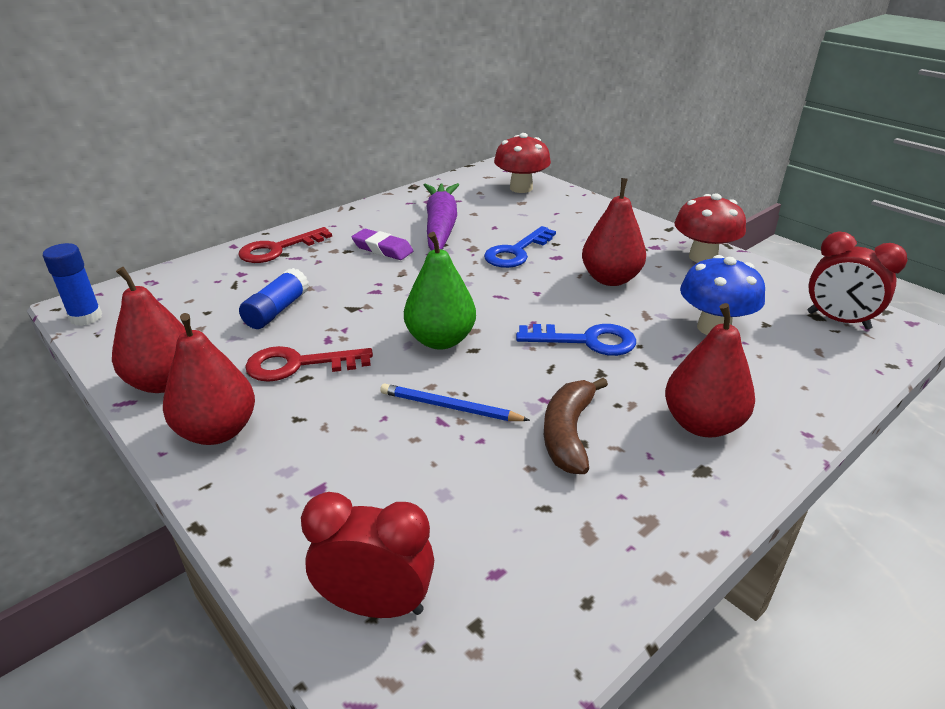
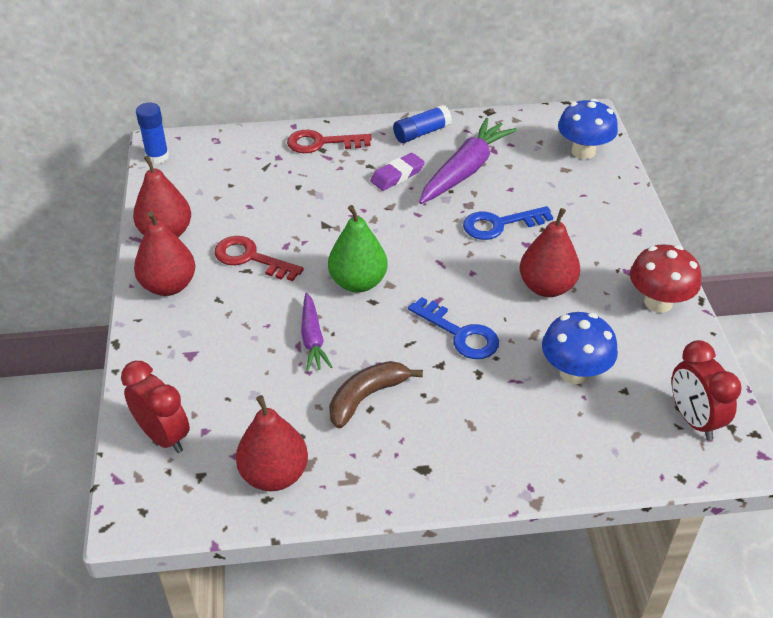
camera: 35 degrees right, 10 degrees up
blue glue stick [239,268,309,329] -> blue glue stick moved to [393,105,452,143]
purple eraser [352,229,413,260] -> purple eraser turned 75 degrees clockwise [370,153,425,191]
blue pencil [380,383,530,421] -> purple carrot [301,293,332,371]
red mushroom [494,133,551,193] -> blue mushroom [558,99,618,159]
red pear [665,303,755,437] -> red pear moved to [236,395,308,491]

